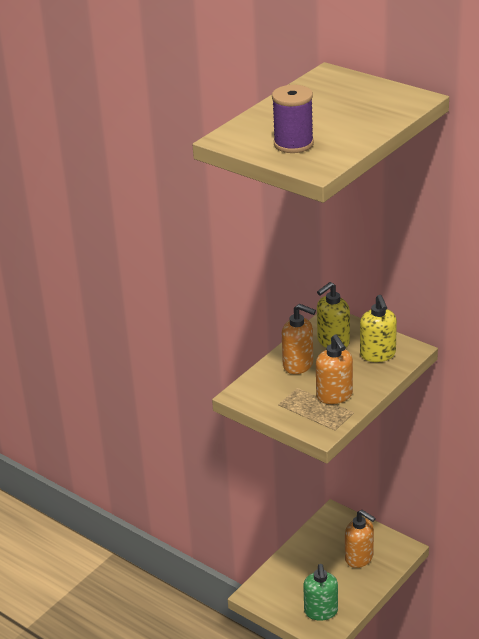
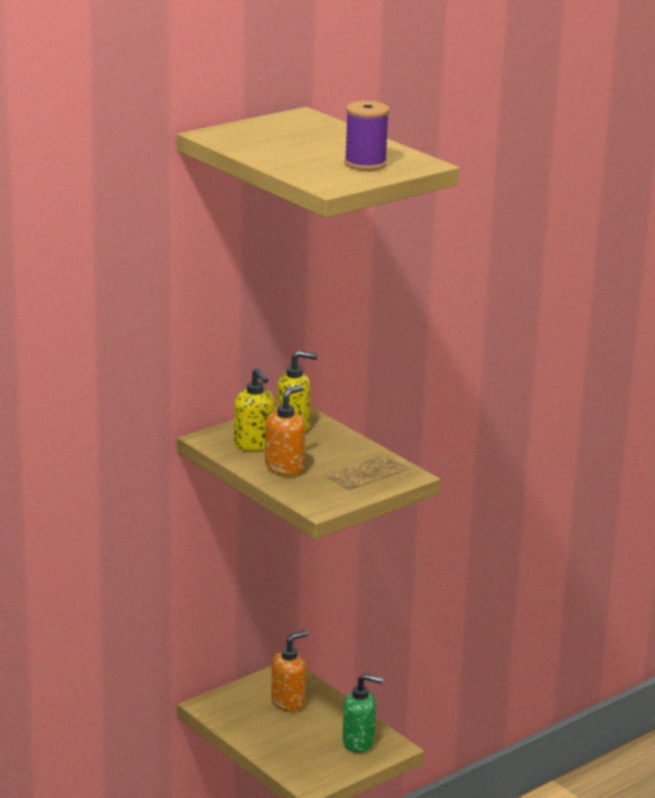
camera: 80 degrees left, 10 degrees down
orange soap dispenser [316,335,353,404] -> none

